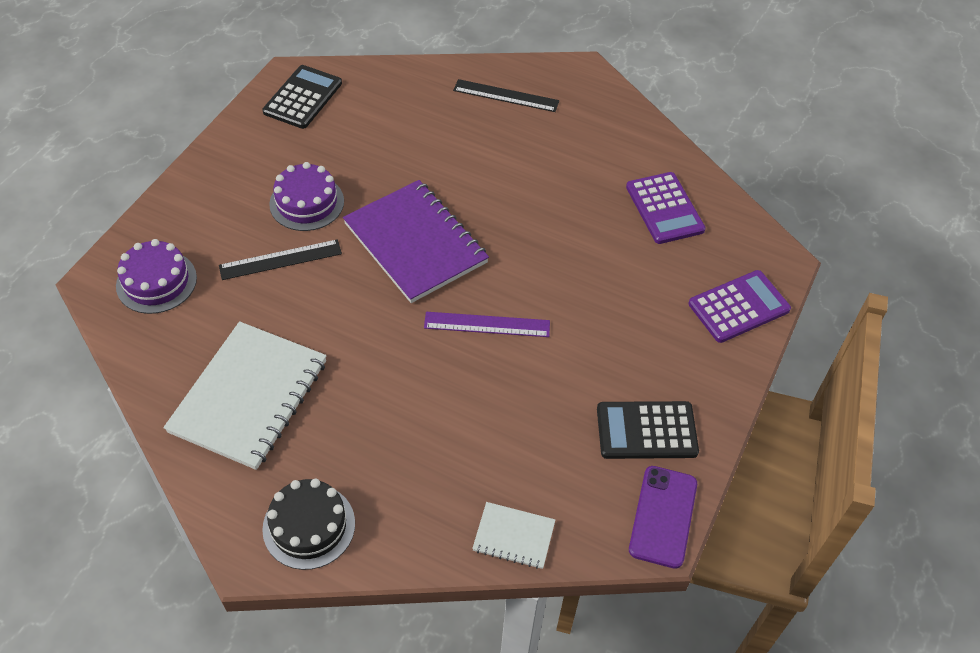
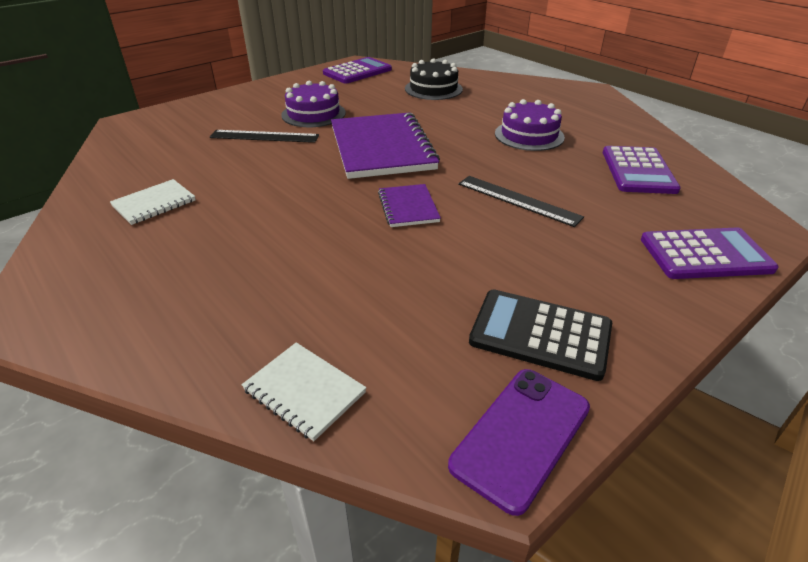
camera: 25 degrees right, 15 degrees down
purple cake [116,239,197,314] -> purple cake moved to [495,99,565,151]
white notebook [163,321,327,470] -> white notebook [110,179,196,225], size x0.48
black calculator [262,65,342,129] -> purple calculator [323,57,392,84]
black cake [262,479,355,570] -> black cake moved to [405,58,463,100]
purple ruler [424,312,550,337] -> purple notebook [378,184,441,227]
black ruler [453,79,559,112] -> black ruler moved to [458,176,584,227]

